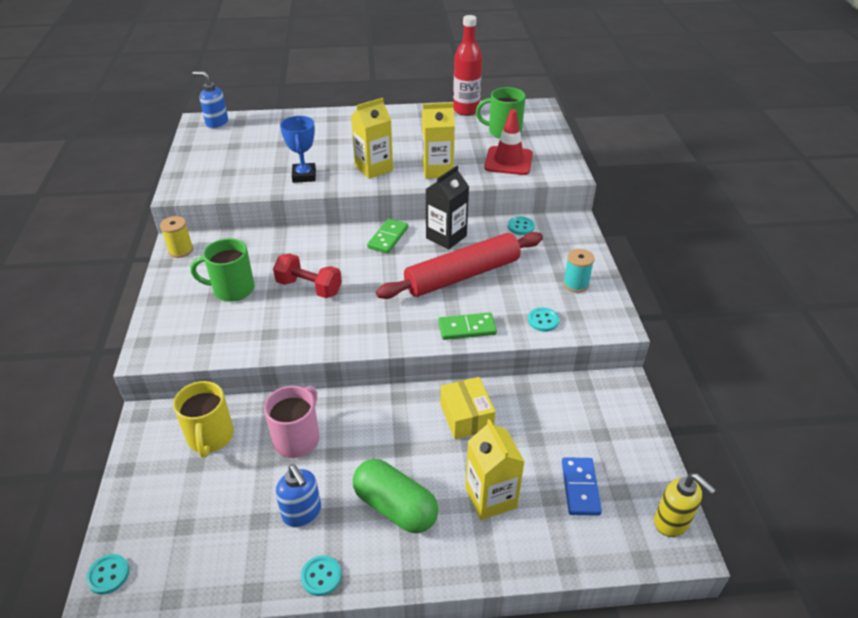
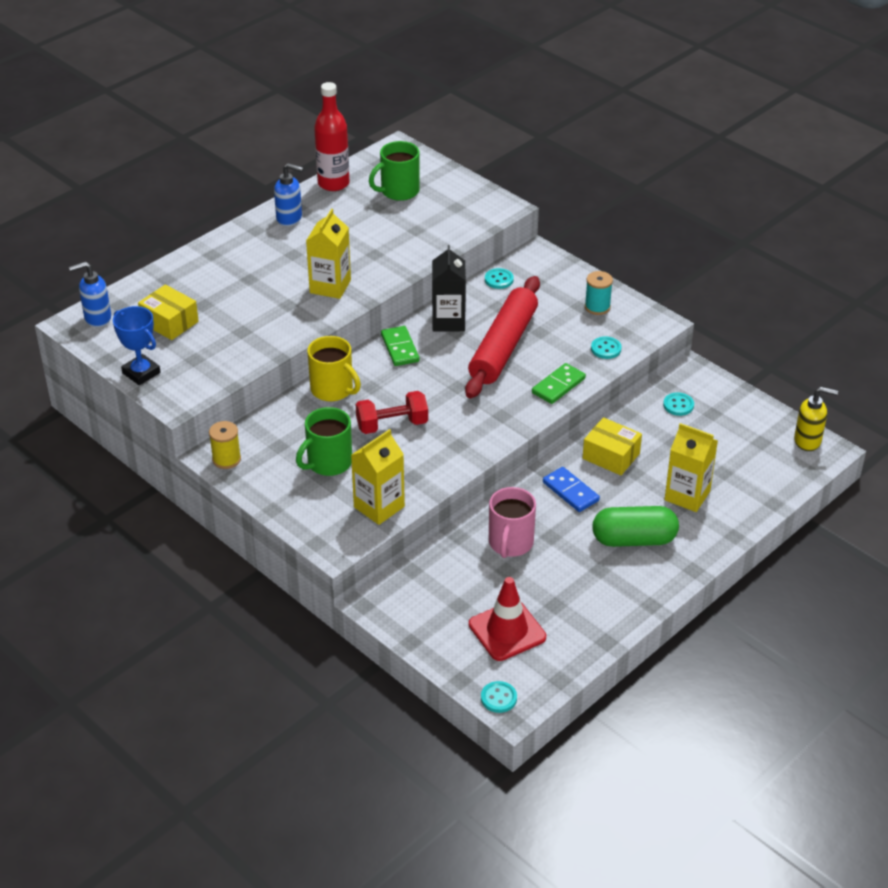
camera: 40 degrees left, 0 degrees up
yellow mug [173,381,234,458] -> yellow mug moved to [307,336,361,401]
pink mug [264,386,319,458] -> pink mug turned 150 degrees counterclockwise [489,487,536,558]
blue soap dispenser [276,464,321,528] -> blue soap dispenser moved to [274,163,303,226]
blue trophy [280,116,316,183] -> blue trophy moved to [113,306,161,385]
turquoise button [301,555,341,596] -> turquoise button moved to [663,392,694,416]
yellow carton [422,102,455,179] -> yellow carton moved to [351,429,405,525]
red traffic cone [484,109,533,175] -> red traffic cone moved to [469,577,546,661]
blue domino [562,457,602,516] -> blue domino moved to [543,467,600,512]
none -> yellow box [138,285,199,340]

